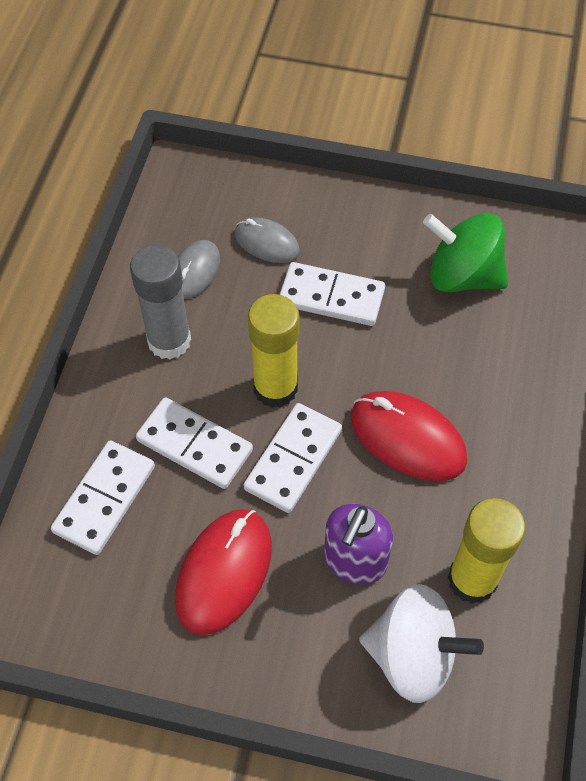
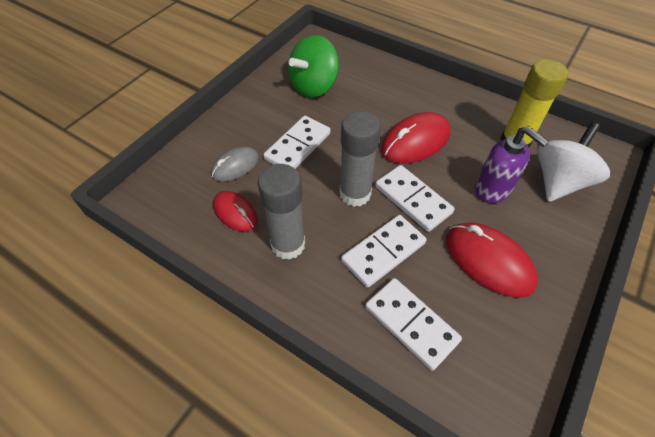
camera: 70 degrees left, 5 degrees down
grey mouse [178,240,220,299] -> red mouse [213,191,258,232]
yellow glue stick [248,294,299,408] -> grey glue stick [339,111,381,207]

